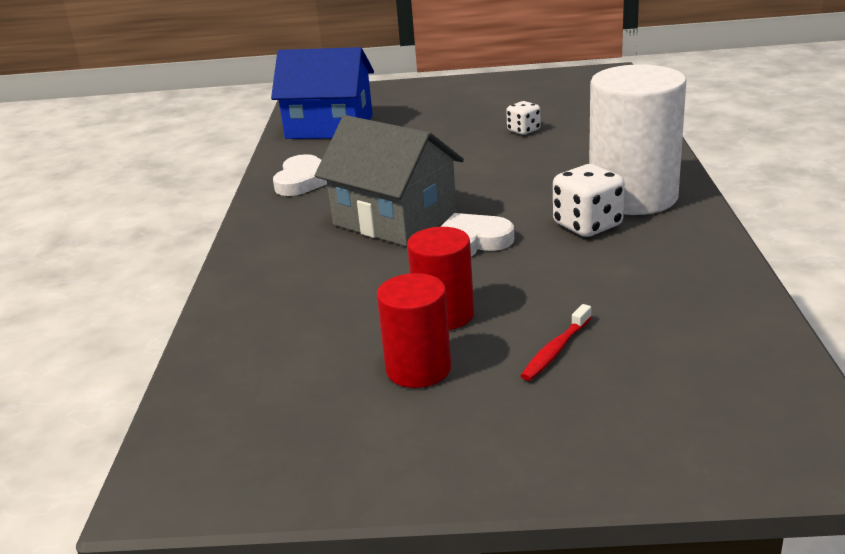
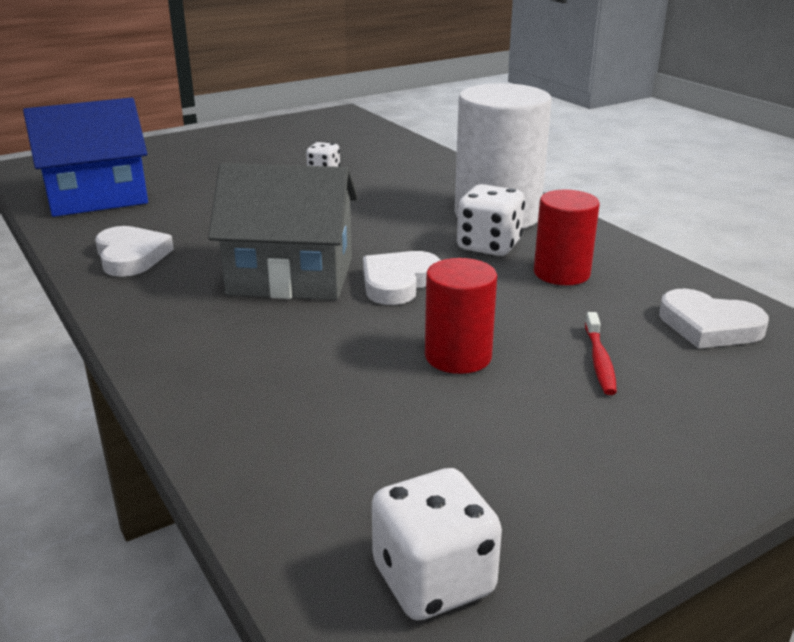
camera: 35 degrees left, 0 degrees up
red cylinder [377,273,451,388] -> red cylinder moved to [534,189,600,285]
none -> white dice [372,468,502,621]
none -> white heart [659,289,769,349]

